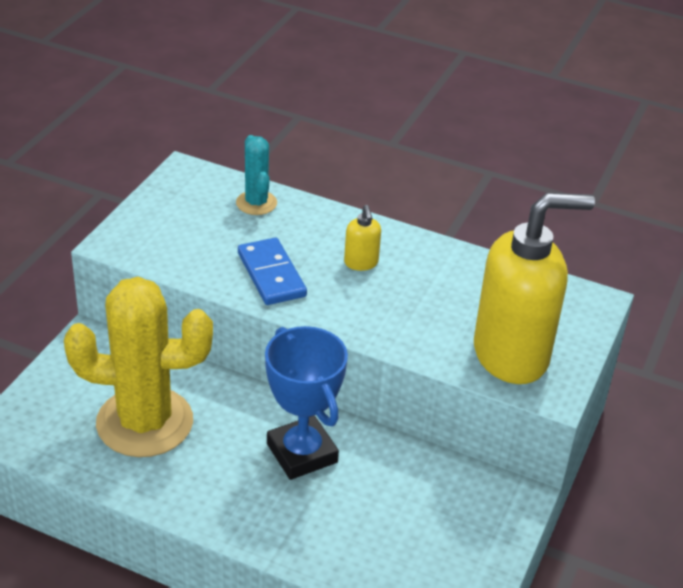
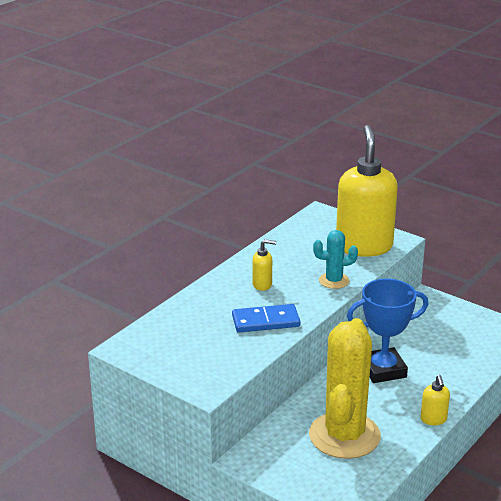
camera: 75 degrees left, 10 degrees down
turquoise cactus [236,135,277,215] -> turquoise cactus moved to [313,230,358,289]
none -> yellow soap dispenser [420,375,450,425]

